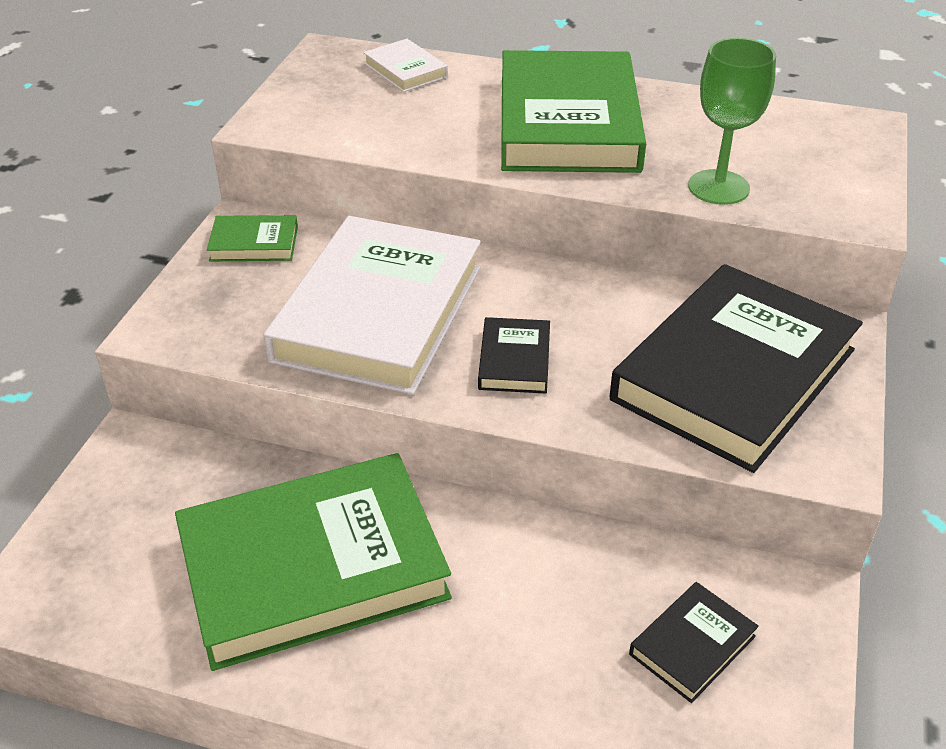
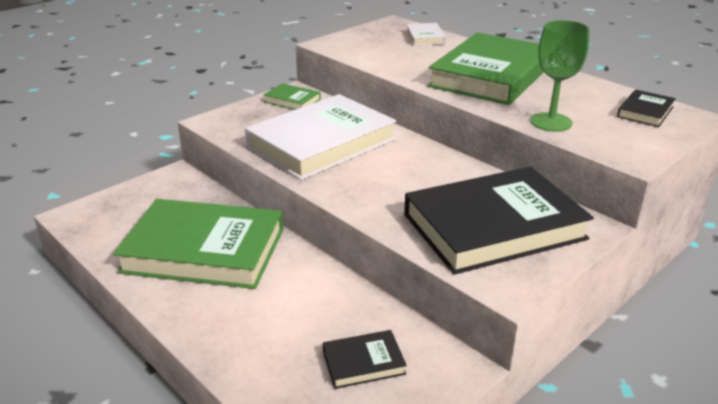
camera: 30 degrees right, 10 degrees down
black book [478,317,550,394] -> black book moved to [617,90,676,127]

